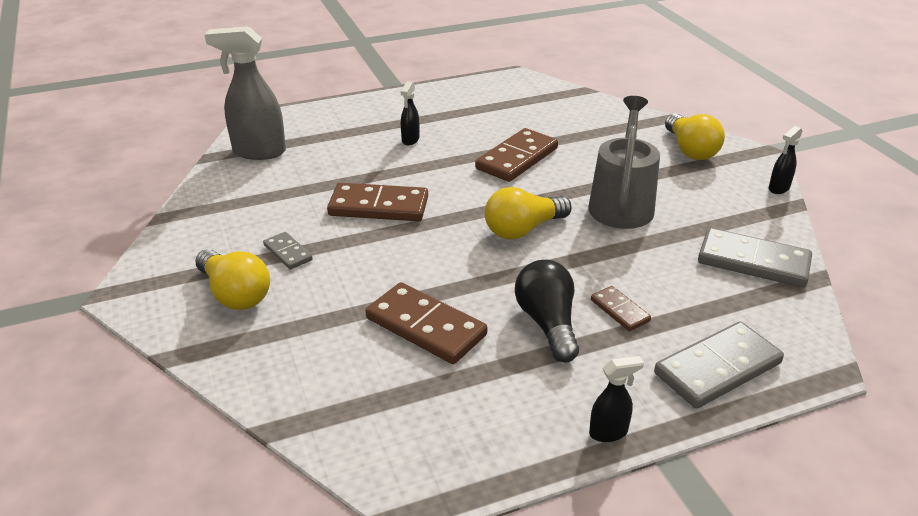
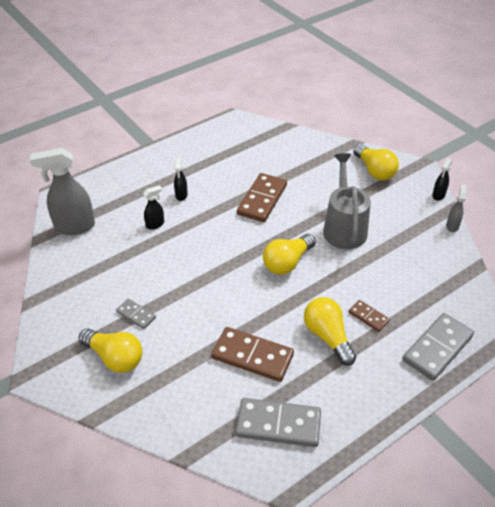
camera: 15 degrees left, 10 degrees up
brown domino [327,183,428,221] -> none
black light bulb [515,260,579,362] -> yellow light bulb [304,297,356,366]
black spray bottle [589,356,644,442] -> black spray bottle moved to [143,185,164,229]
grey domino [698,228,812,287] -> grey domino moved to [236,398,321,447]
none -> grey spray bottle [446,184,467,232]

